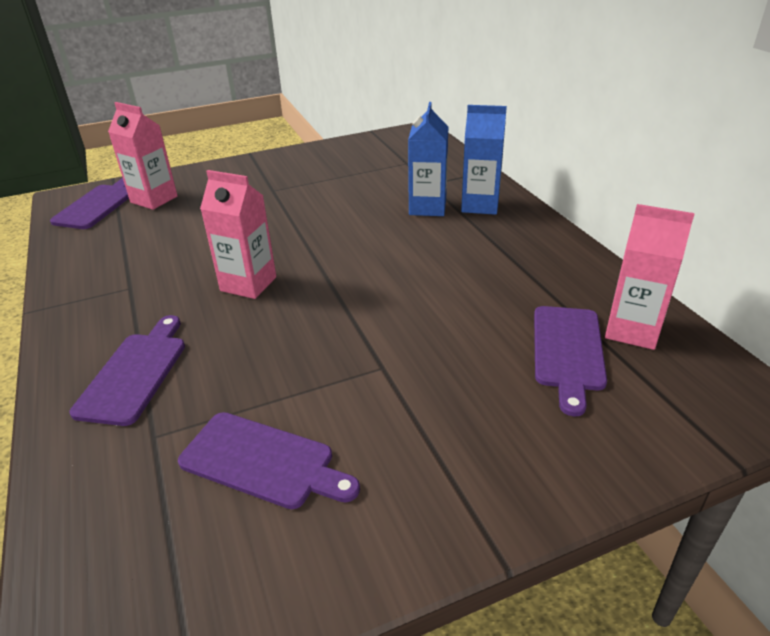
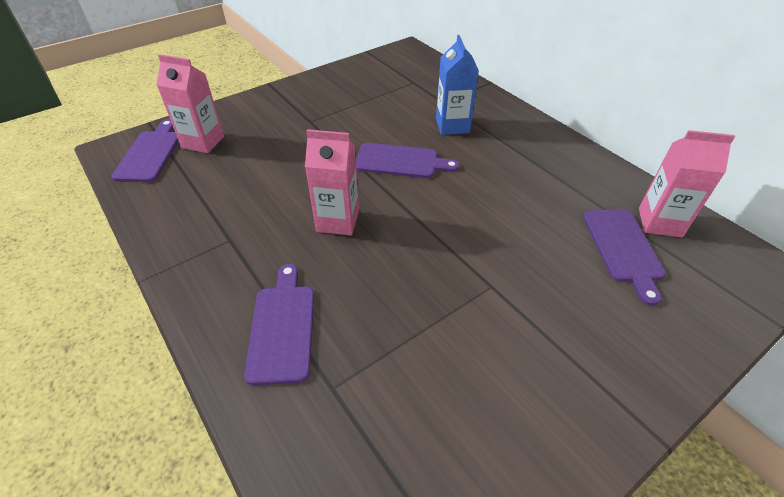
camera: 15 degrees left, 10 degrees up
purple cutting board [178,412,360,509] -> purple cutting board moved to [356,143,460,178]
blue carton [461,105,507,215] -> none

